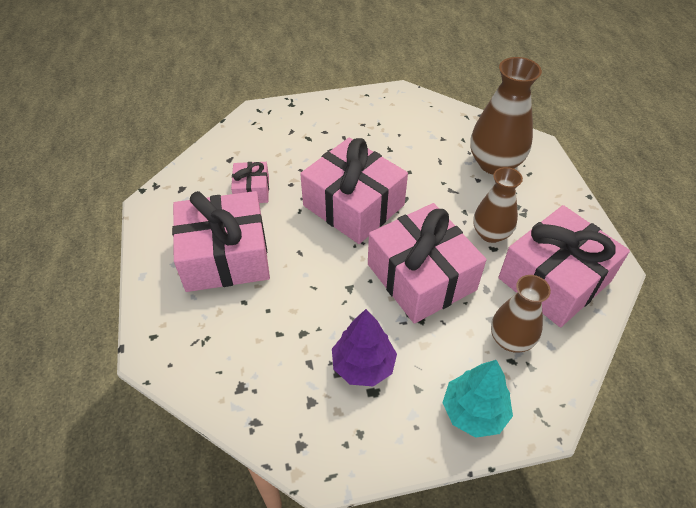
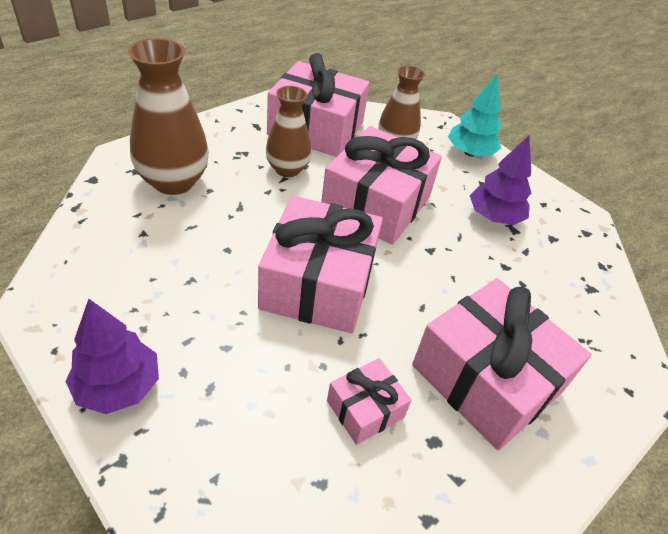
camera: 125 degrees left, 5 degrees down
none -> purple tree [65,299,159,414]

